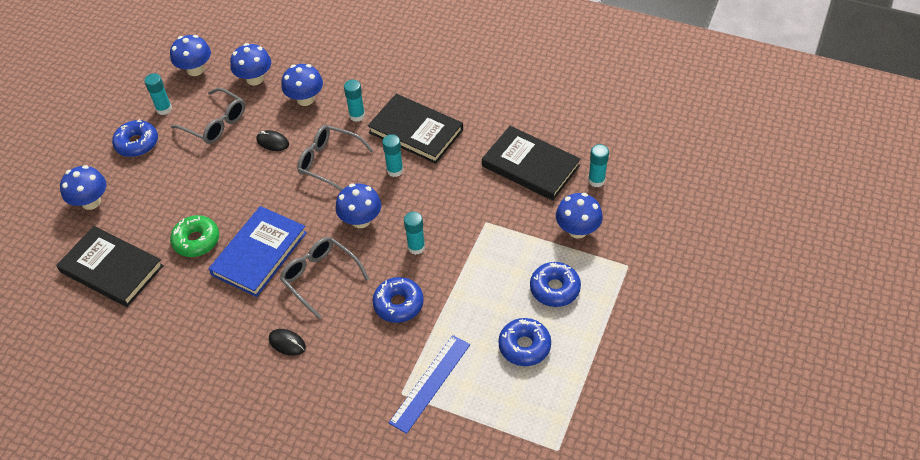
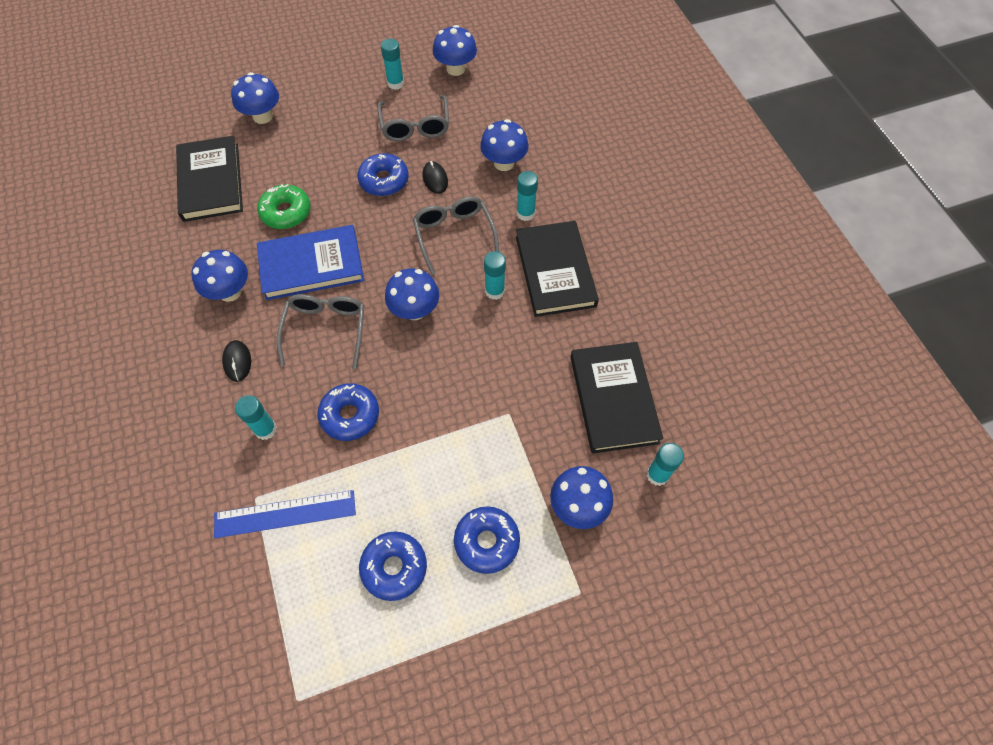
camera: 45 degrees right, 10 degrees up
blue donut [112,119,158,157] -> blue donut moved to [357,153,408,196]
blue mushroom [230,43,271,86] -> blue mushroom moved to [191,250,248,302]
turquoise glue stick [404,212,425,255] -> turquoise glue stick moved to [235,395,277,440]

